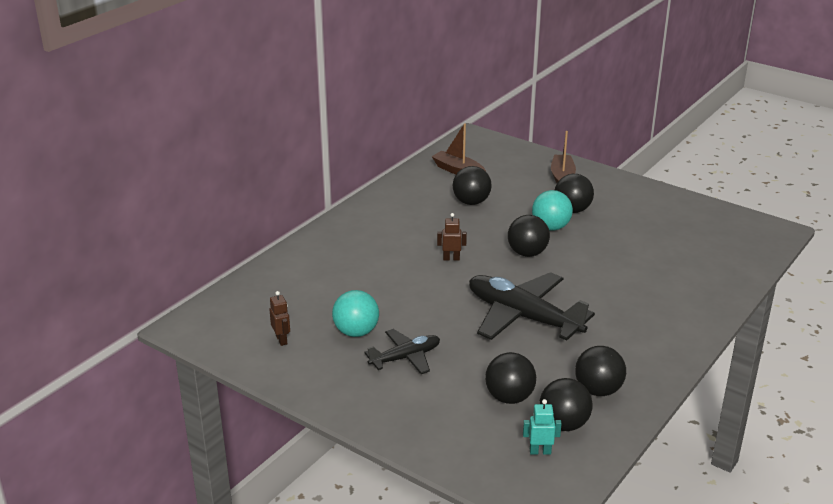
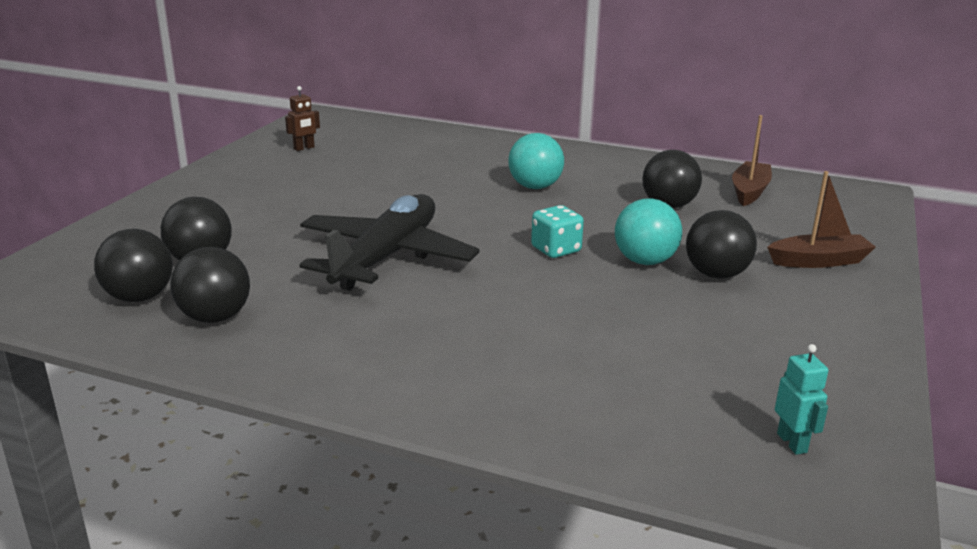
camera: 75 degrees right, 5 degrees down
turquoise ball [332,290,379,337] -> turquoise ball moved to [508,133,564,189]
black plane [364,329,440,374] -> none
brown robot [437,213,467,261] -> none
black ball [508,215,550,257] -> turquoise dice [531,205,584,258]
turquoise robot [523,399,562,455] -> turquoise robot moved to [775,344,828,455]

